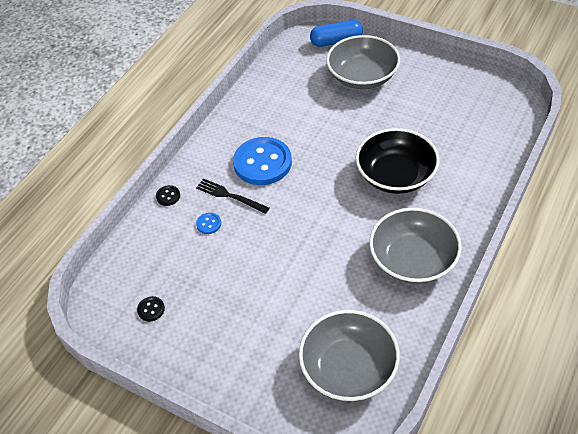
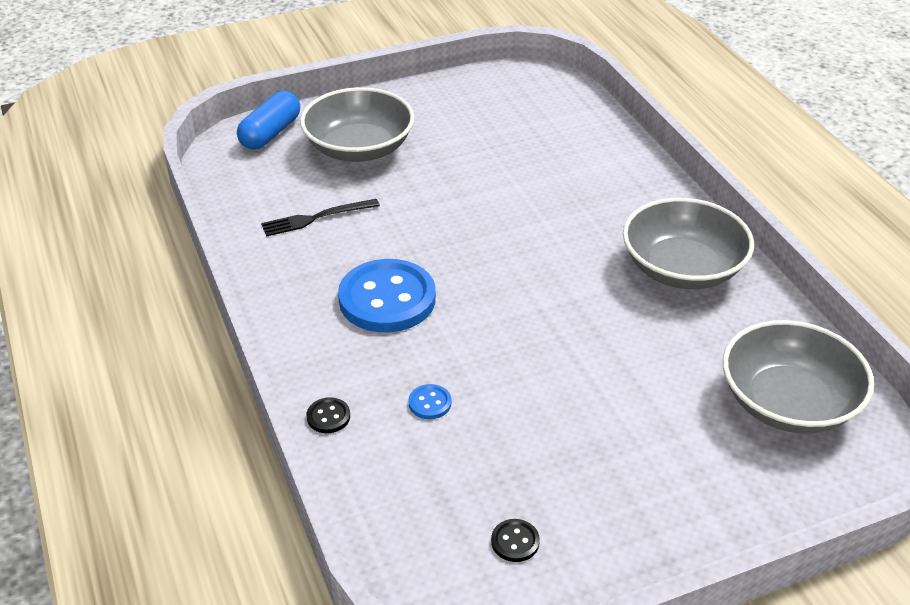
camera: 55 degrees left, 10 degrees down
black fork [196,179,269,214] -> black fork moved to [261,199,380,237]
black bowl [356,128,440,194] -> none

